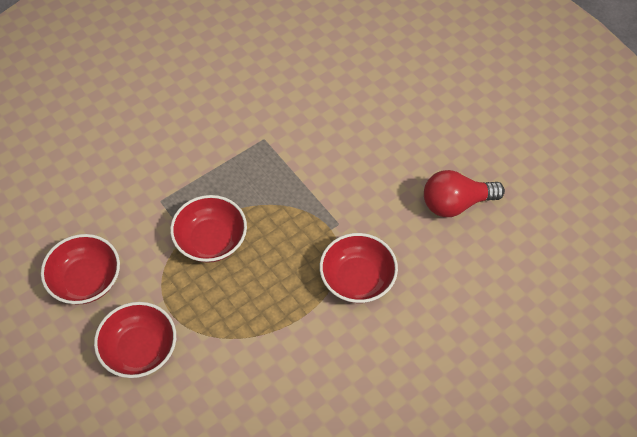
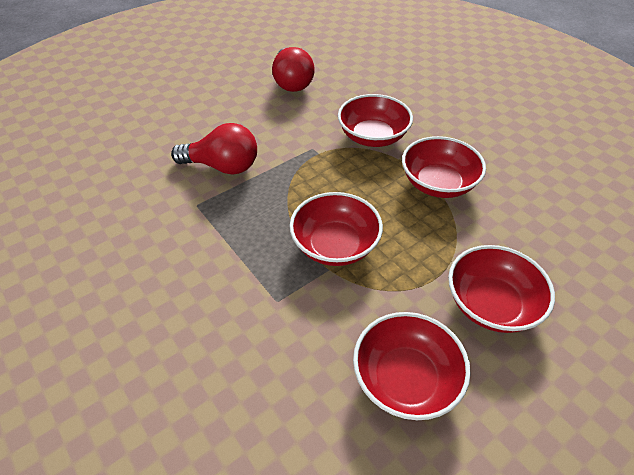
camera: 90 degrees left, 10 degrees down
none -> red light bulb [171,123,257,175]
none -> red bowl [402,136,486,198]

